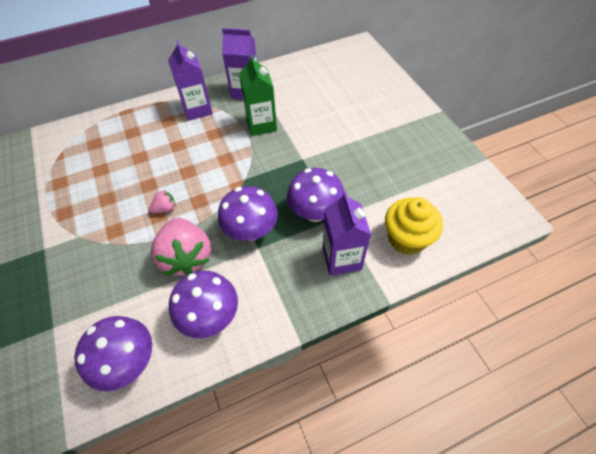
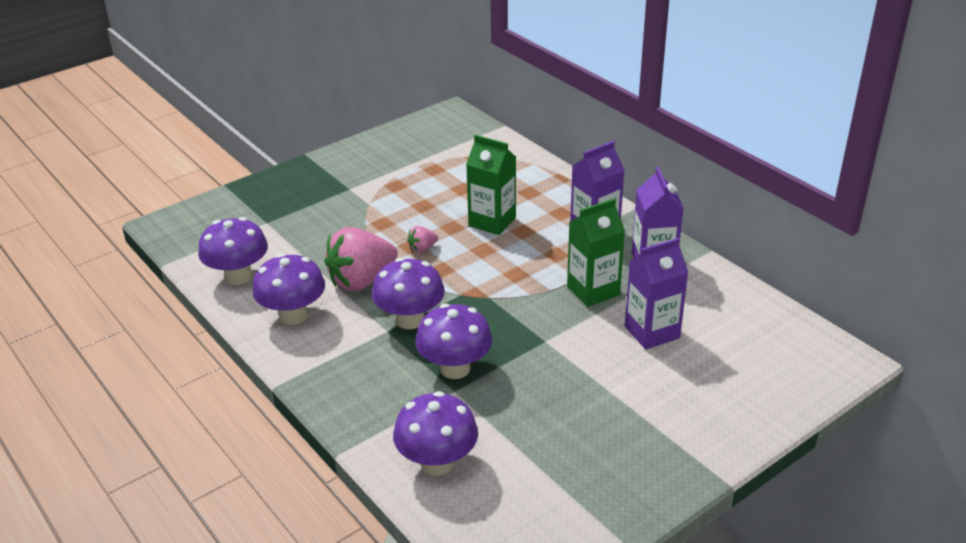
camera: 75 degrees right, 20 degrees down
pink strawberry [149,190,175,213] -> pink strawberry turned 105 degrees clockwise [407,226,438,253]
purple carton [323,191,371,276] -> purple carton moved to [625,238,689,350]
yellow cupcake [385,197,443,255] -> purple mushroom [393,391,478,476]
none -> green carton [466,135,516,235]

